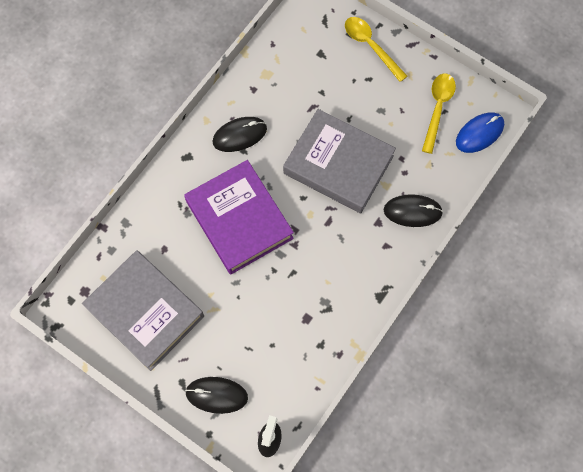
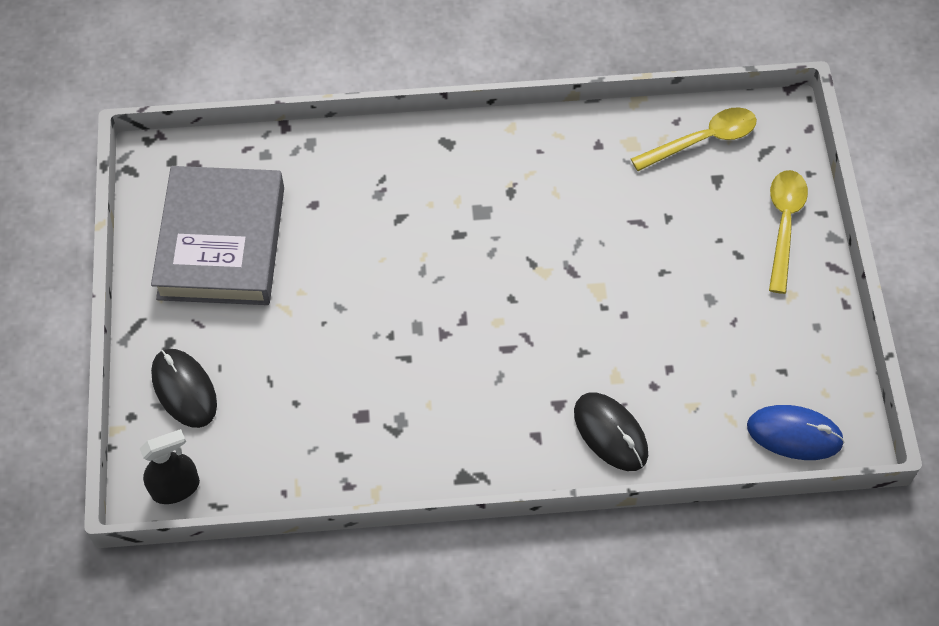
camera: 50 degrees right, 10 degrees down
purple book [184,160,294,275] -> none
black mouse [212,117,267,152] -> none
grey book [283,109,396,213] -> none
yellow spoon [422,73,456,154] -> yellow spoon moved to [631,107,757,171]

